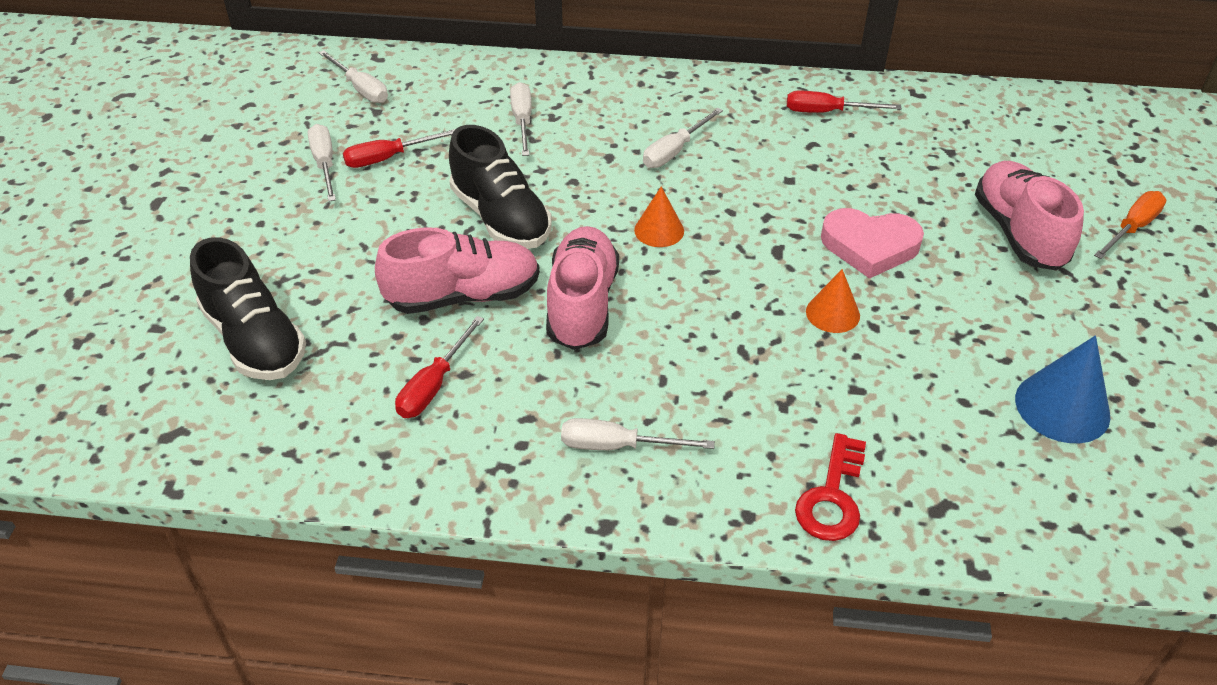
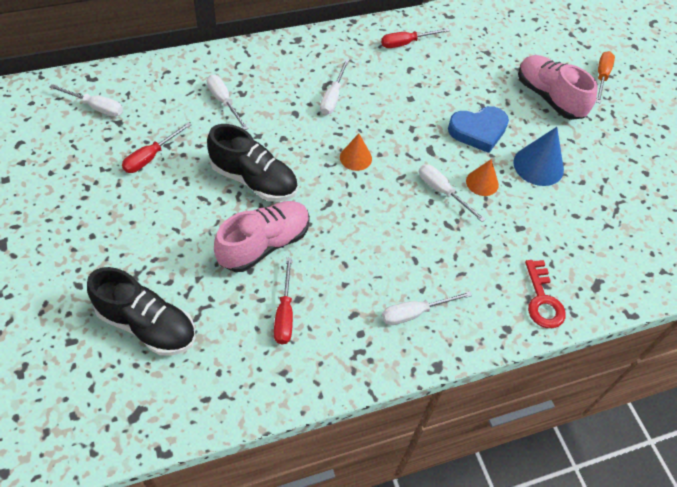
camera: 30 degrees left, 10 degrees up
white screwdriver [308,124,336,202] -> white screwdriver moved to [419,164,486,222]
pink shoe [546,226,619,350] -> none
pink heart [821,208,924,279] -> blue heart [448,106,509,153]
blue cone [1015,336,1111,443] -> blue cone moved to [513,127,564,186]

